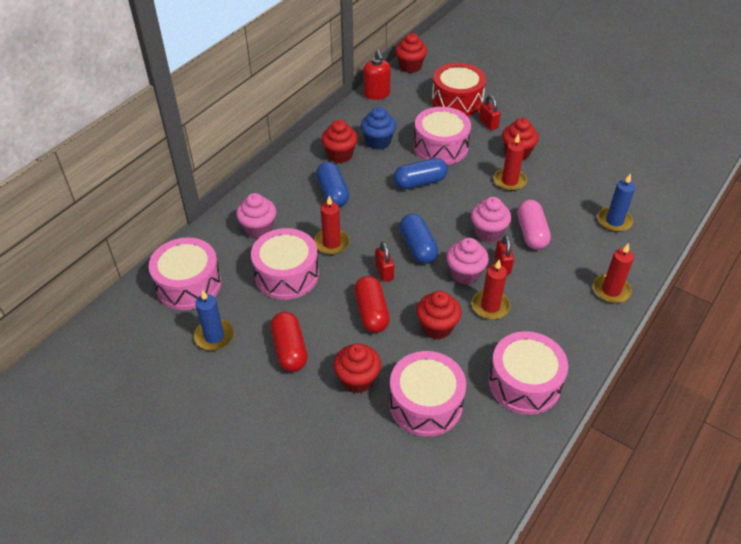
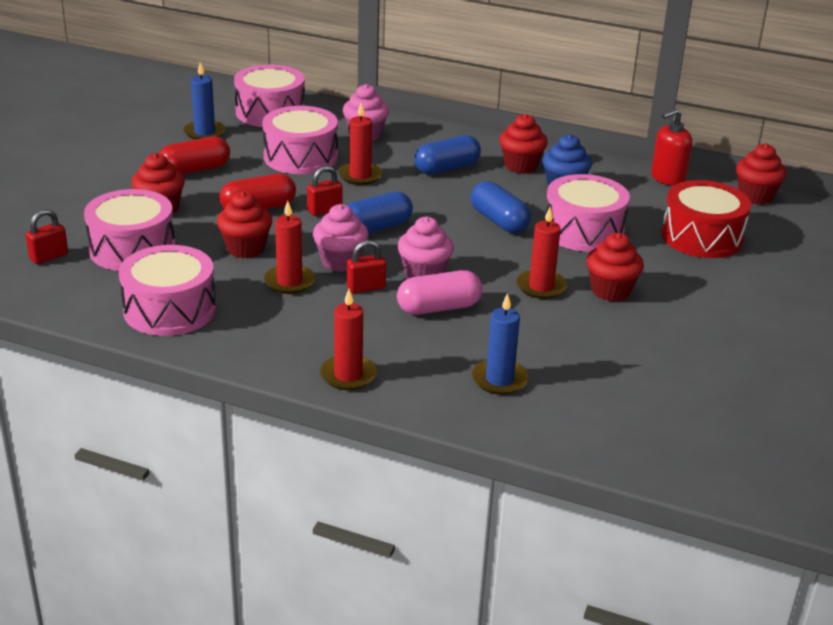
camera: 75 degrees right, 15 degrees down
red padlock [479,95,501,130] -> red padlock moved to [26,209,68,264]

